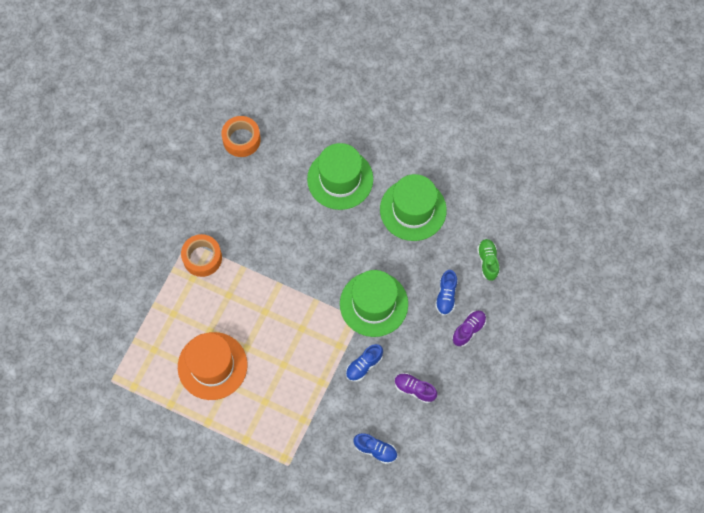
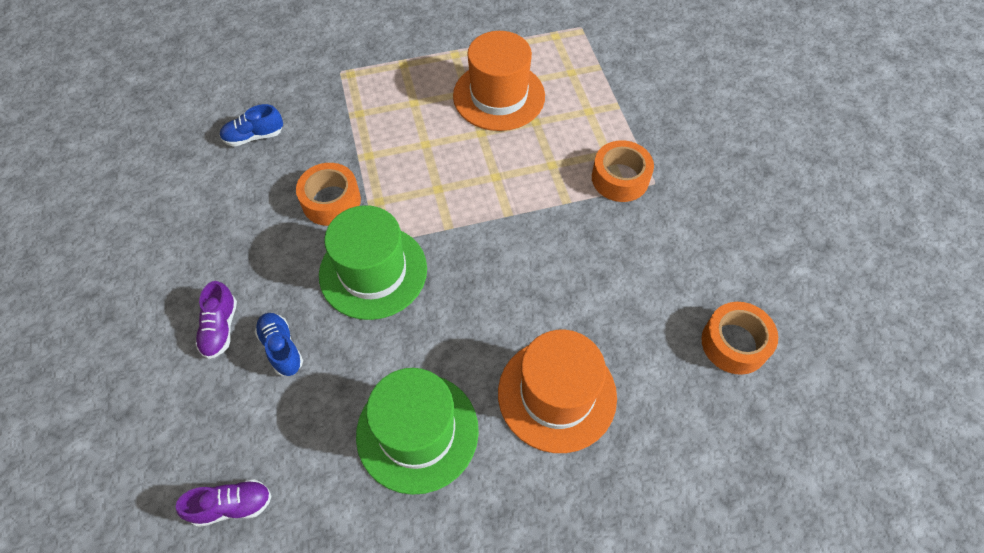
camera: 140 degrees right, 10 degrees down
green hat [307,143,373,210] -> orange hat [498,330,617,453]
blue shoe [346,344,383,382] -> orange tape [296,163,361,226]
purple shoe [394,373,437,403] -> purple shoe moved to [175,479,272,527]
green shoe [477,239,499,281] -> none

